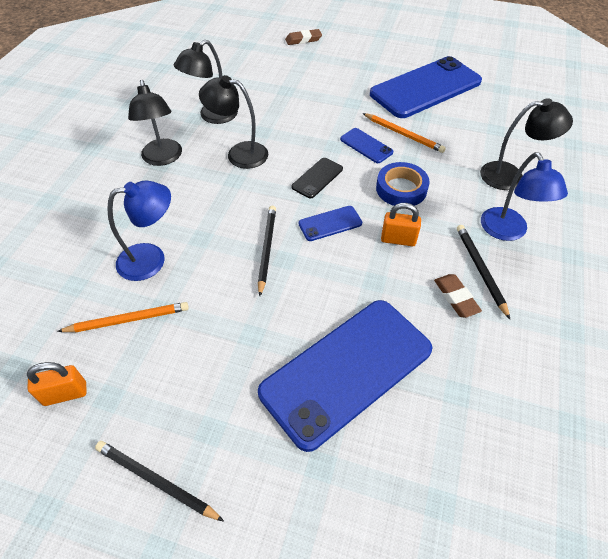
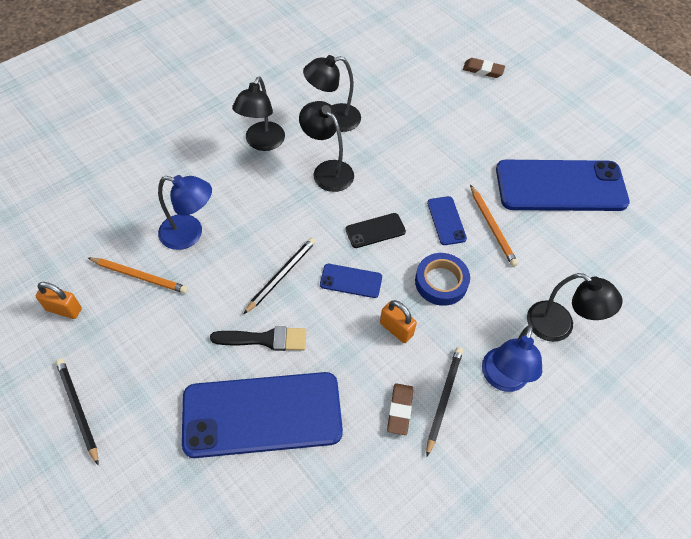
camera: 30 degrees right, 5 degrees up
none -> black brush [210,326,306,351]

